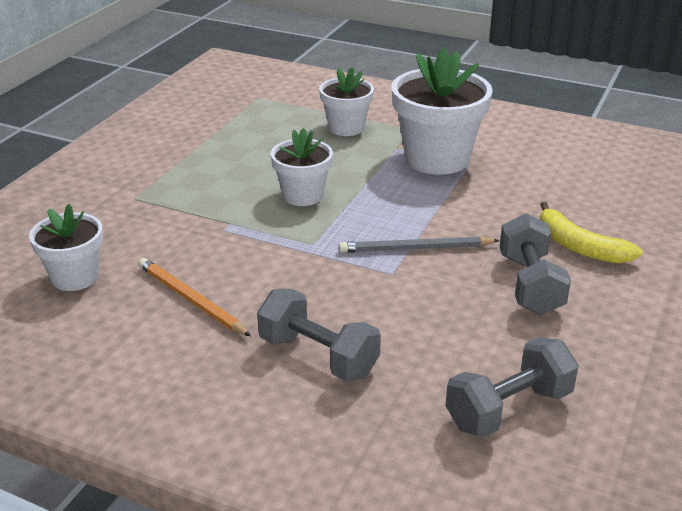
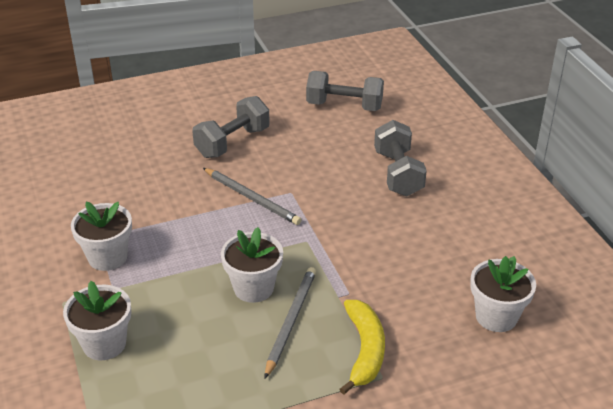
camera: 135 degrees left, 5 degrees up
orange pencil [138,258,251,336] -> none
white flower pot [392,47,493,175] -> white flower pot [71,201,132,271], size x0.59
yellow banana [540,202,643,264] -> yellow banana moved to [340,300,385,395]
none -> grey pencil [265,267,316,379]

